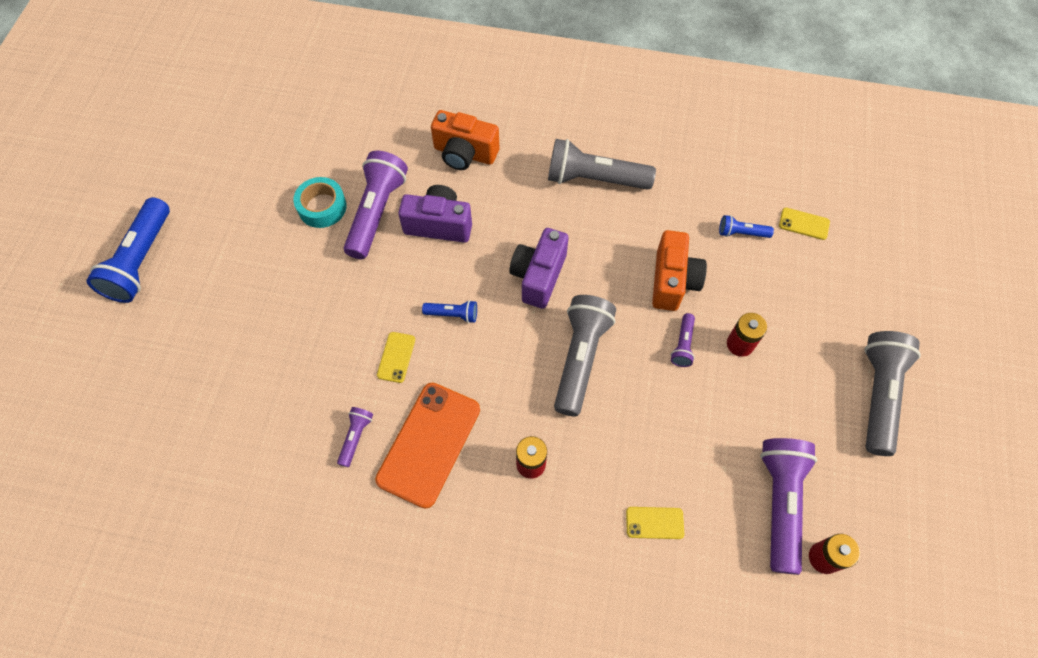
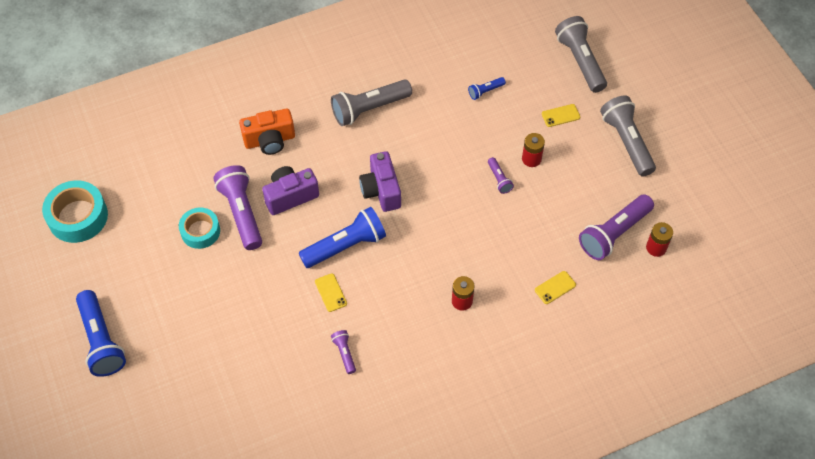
camera: 35 degrees left, 5 degrees down
orange phone [375,383,480,509] -> none
blue flashlight [422,300,477,323] -> blue flashlight [299,207,386,268], size x2.10
grey flashlight [554,295,616,416] -> grey flashlight moved to [555,16,607,93]
orange camera [652,230,707,311] -> none
purple flashlight [760,438,817,575] -> purple flashlight turned 105 degrees counterclockwise [579,194,654,260]
yellow phone [779,208,830,240] -> yellow phone moved to [542,104,580,127]
none -> turquoise tape [42,180,108,243]

